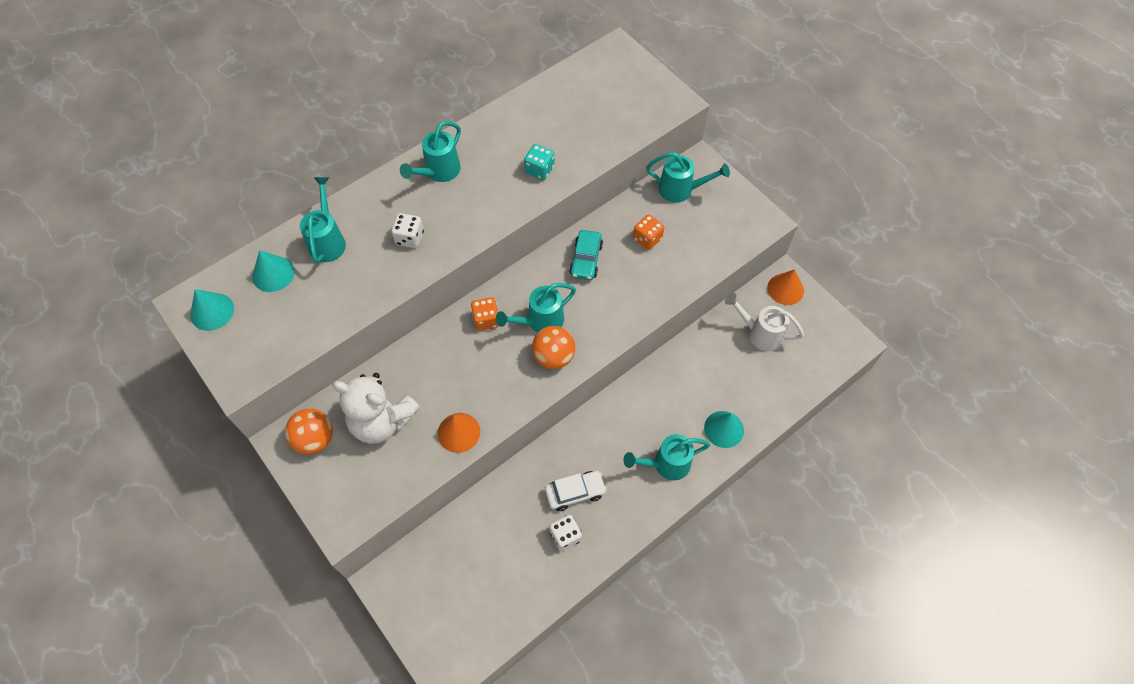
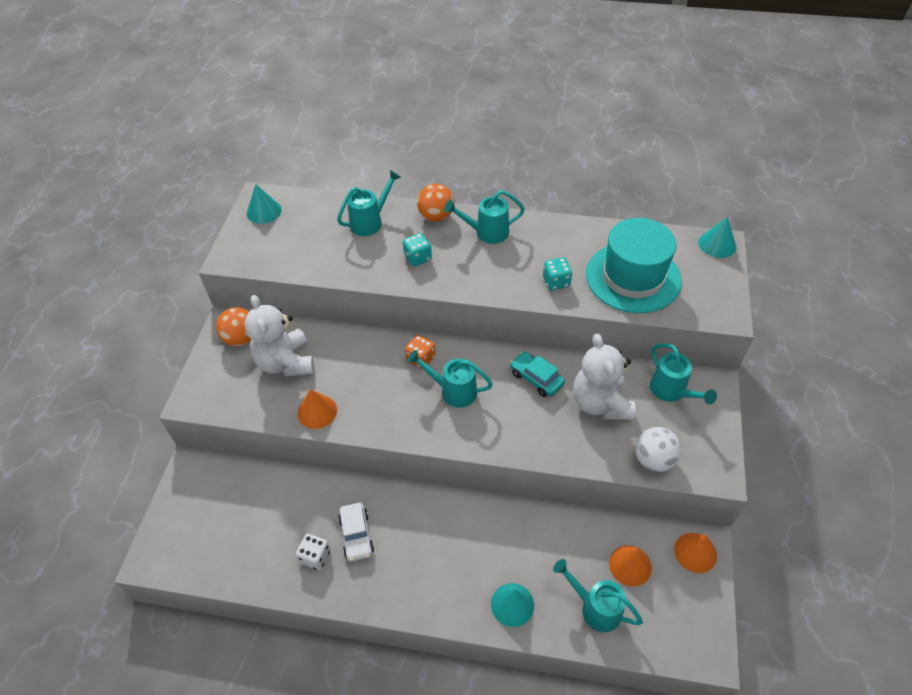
camera: 50 degrees right, 10 degrees down
turquoise cone [252,250,295,292] -> turquoise cone moved to [698,217,736,258]
white dice [392,213,424,248] -> turquoise dice [403,233,432,267]
orange ball [532,326,575,369] -> orange ball moved to [417,184,454,222]
white car [545,471,607,511] -> white car turned 45 degrees clockwise [338,503,374,562]
turquoise car [569,230,603,280] -> turquoise car turned 75 degrees clockwise [510,352,565,397]
turquoise watering can [623,434,710,480] -> turquoise watering can moved to [553,559,643,632]
orange dice [633,214,664,250] -> white teddy bear [573,334,636,420]
white watering can [725,293,804,351] -> orange cone [609,545,652,587]
none -> turquoise hat [586,218,682,313]
none -> white ball [635,427,681,472]

